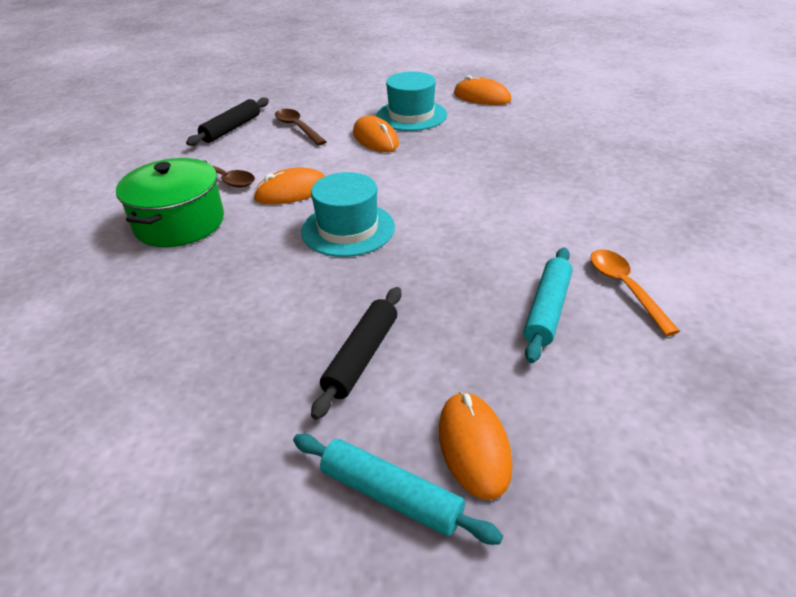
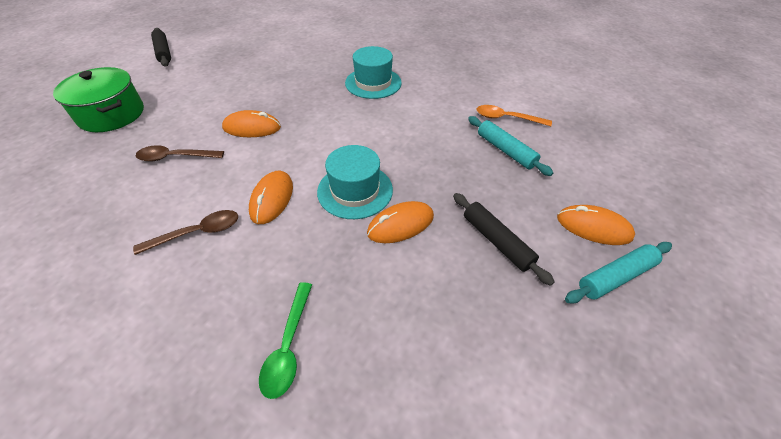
camera: 60 degrees left, 10 degrees up
green pot [116,158,224,247] -> green pot moved to [53,67,144,132]
black rolling pin [186,97,269,146] -> black rolling pin moved to [151,28,171,67]
turquoise hat [376,71,447,131] -> turquoise hat moved to [345,46,402,99]
orange mouse [454,75,511,105] -> orange mouse moved to [367,201,434,243]
none -> green spoon [259,282,312,399]

